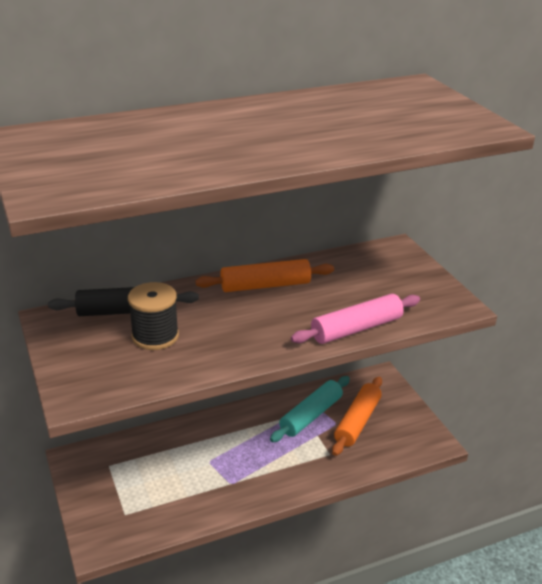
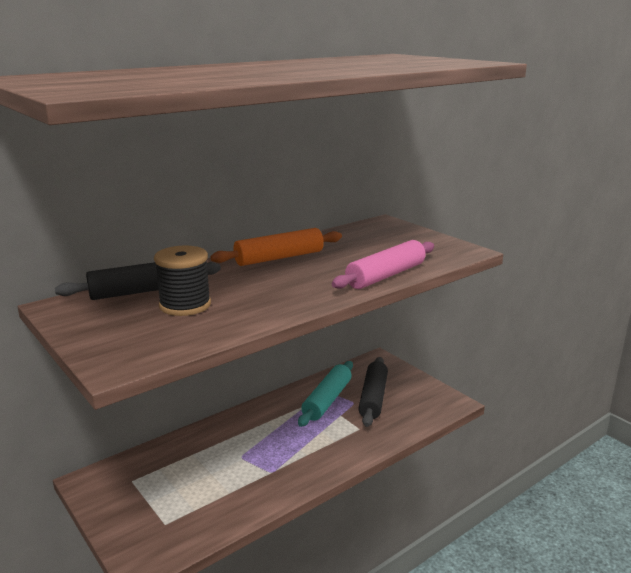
camera: 15 degrees left, 10 degrees down
orange rolling pin [332,377,382,456] -> black rolling pin [358,357,388,427]

